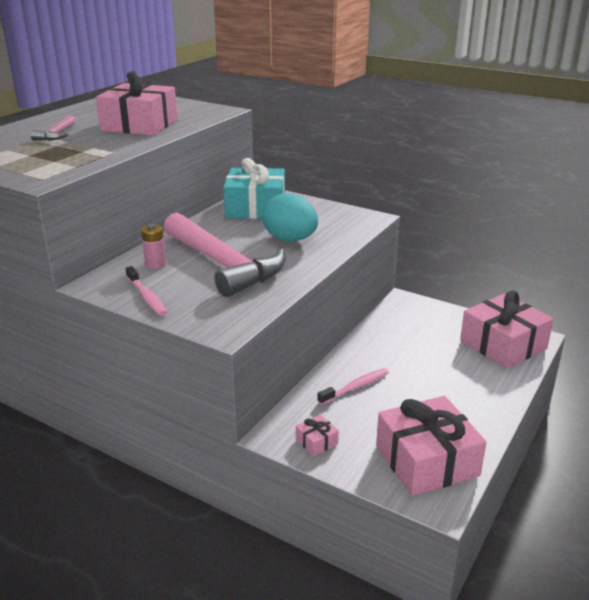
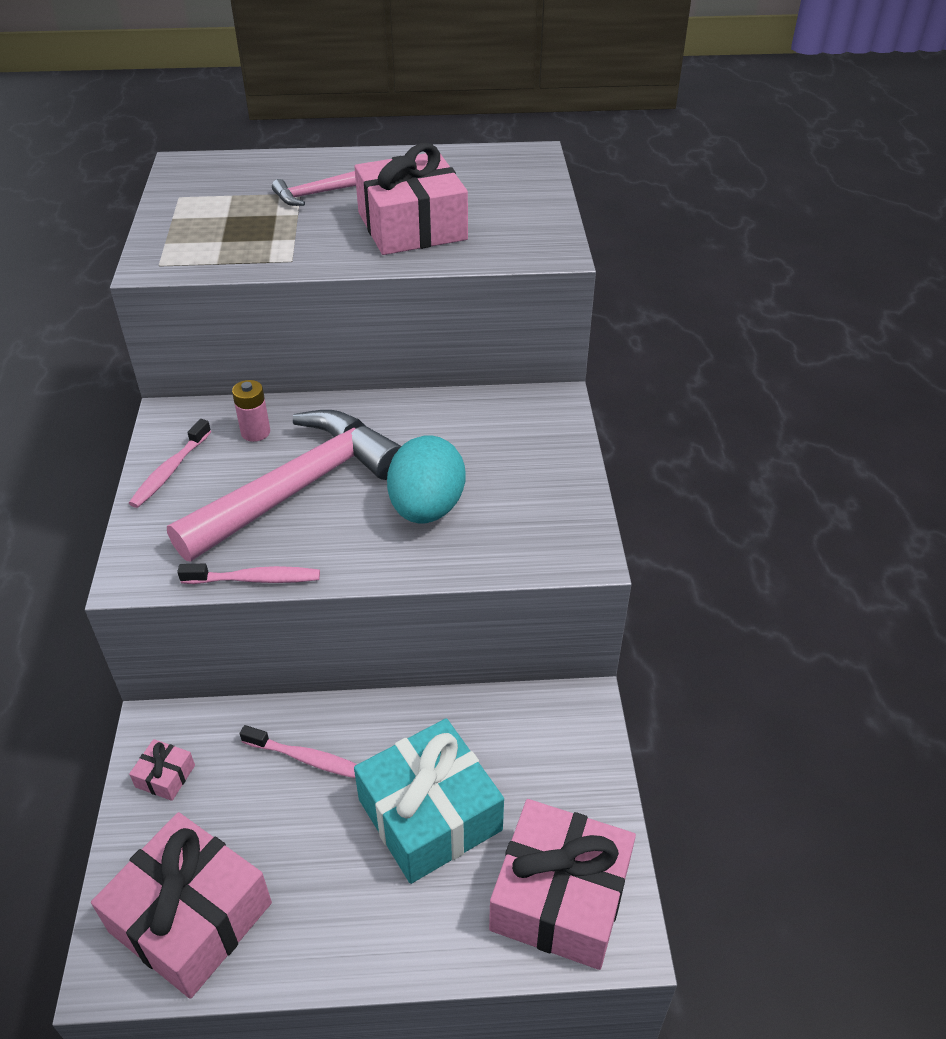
camera: 55 degrees right, 15 degrees up
pink hammer [164,213,285,297] -> pink hammer turned 150 degrees counterclockwise [167,410,401,562]
turquoise gift [223,158,285,219] -> turquoise gift moved to [354,718,504,884]
none -> pink toothbrush [177,564,320,584]

